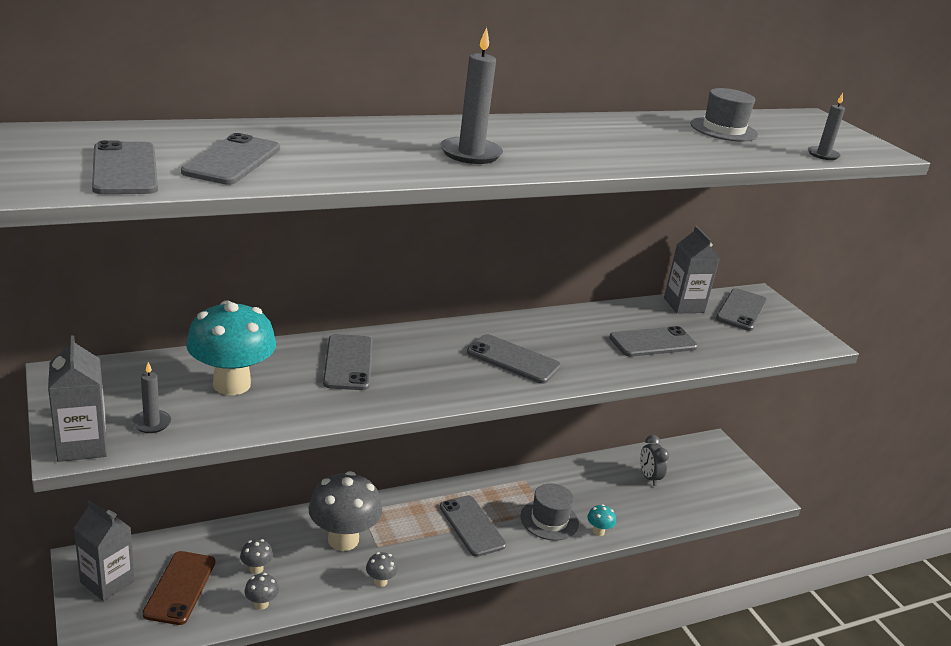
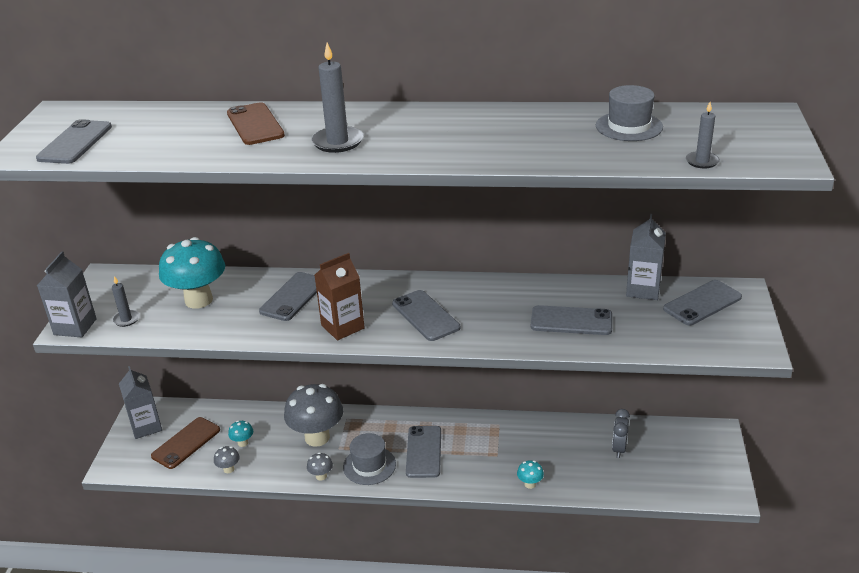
camera: 35 degrees right, 5 degrees up
grey phone [181,133,280,185] -> none
grey mushroom [240,539,273,574] -> turquoise mushroom [228,420,253,447]
grey hat [520,483,579,541] -> grey hat moved to [343,433,396,485]
none -> brown phone [227,102,285,145]
none -> brown carton [315,253,365,340]

